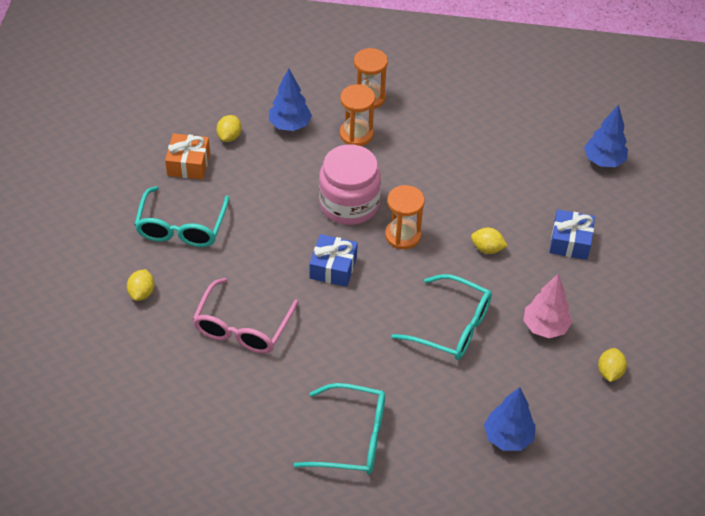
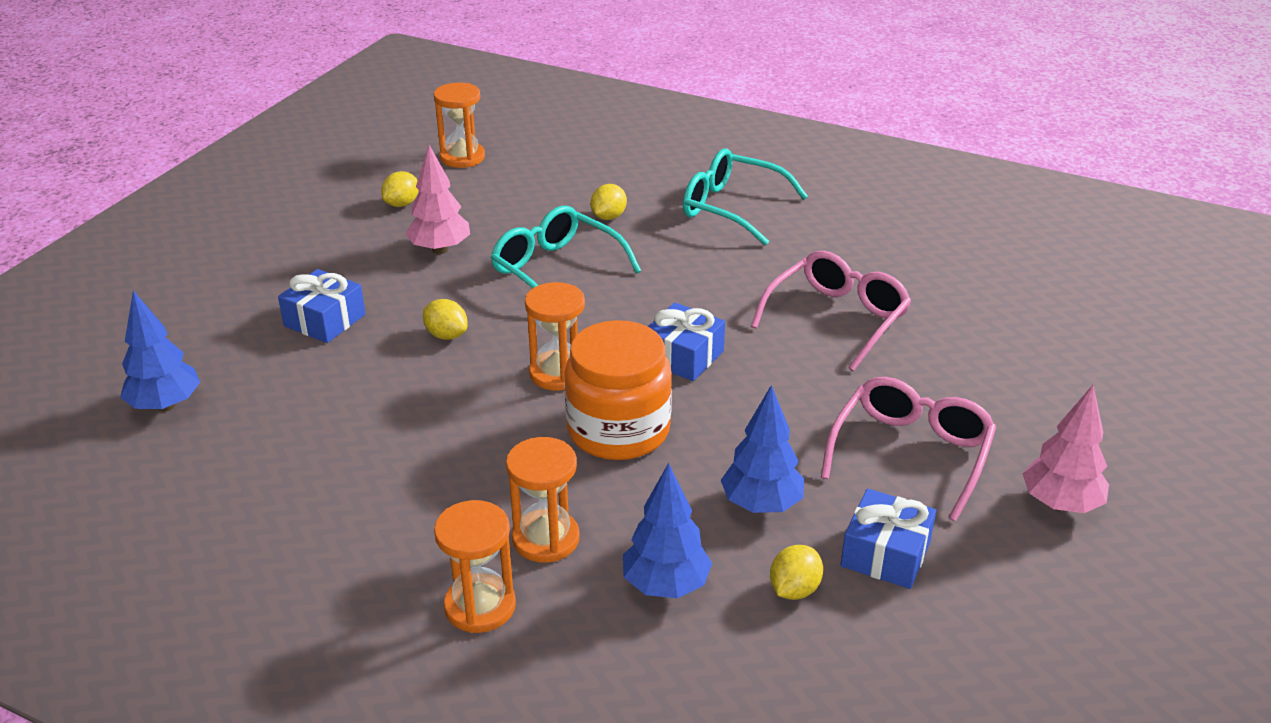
camera: 160 degrees left, 15 degrees down
yellow lemon [127,269,155,301] -> yellow lemon moved to [590,184,627,220]
turquoise glasses [134,186,229,247] -> pink glasses [821,377,996,521]
orange gift [165,133,210,180] -> blue gift [841,488,936,589]
pink jar [319,144,381,225] -> orange jar [564,320,672,460]
blue tree [484,387,536,451] -> blue tree moved to [721,385,804,513]
none -> orange hourglass [434,83,485,168]
none -> pink tree [1022,385,1109,513]

